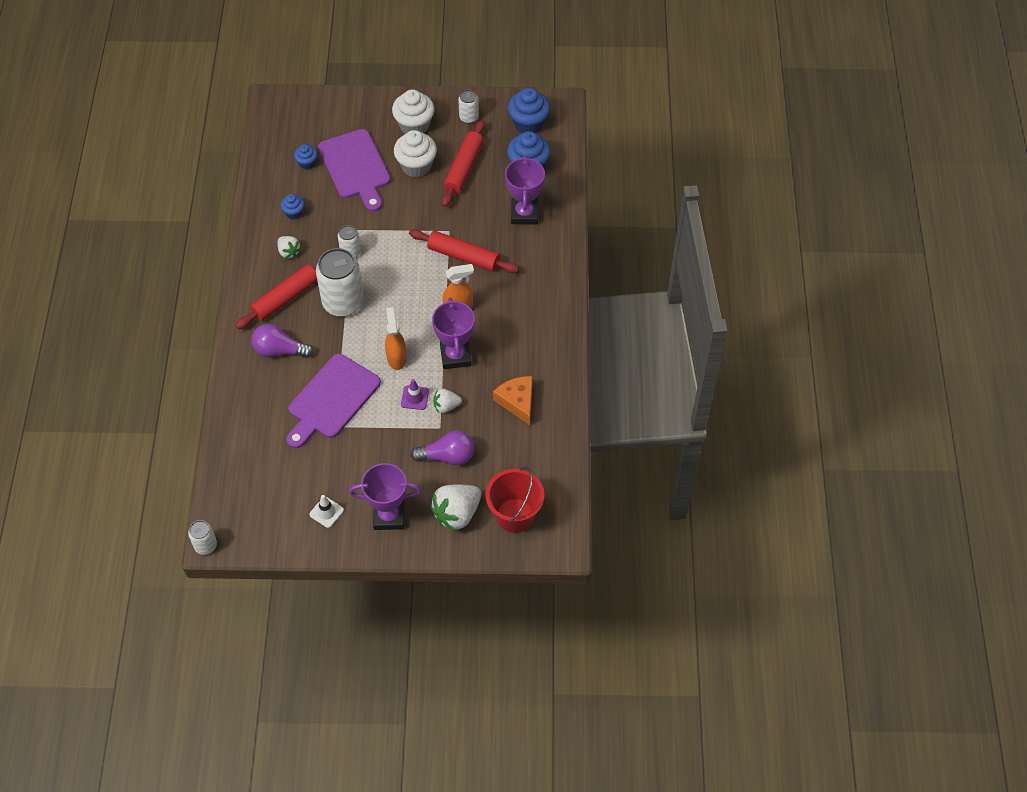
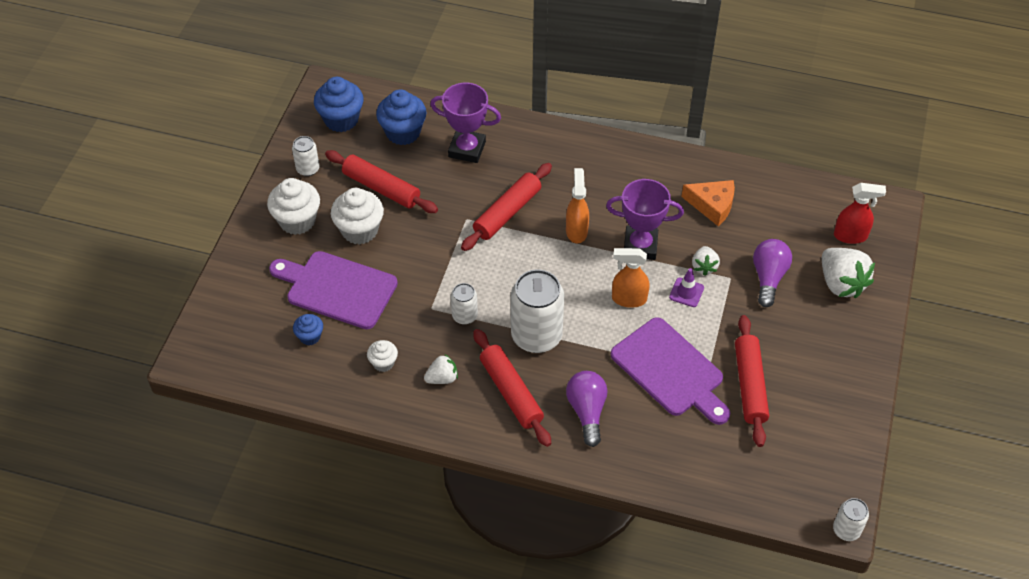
camera: 75 degrees left, 5 degrees down
purple light bulb [251,324,314,358] -> purple light bulb turned 150 degrees clockwise [566,371,608,447]
blue cupcake [280,194,304,219] -> white cupcake [367,340,398,372]
white traffic cone [309,495,344,528] -> none
purple cutting board [318,129,391,212] -> purple cutting board turned 150 degrees counterclockwise [269,251,398,329]
purple trophy [349,463,422,530] -> none
red bucket [485,467,545,533] -> red spray bottle [834,183,886,244]
orange cheese [493,376,533,425] -> orange cheese turned 150 degrees counterclockwise [681,180,735,226]
none -> red rolling pin [735,315,769,447]

